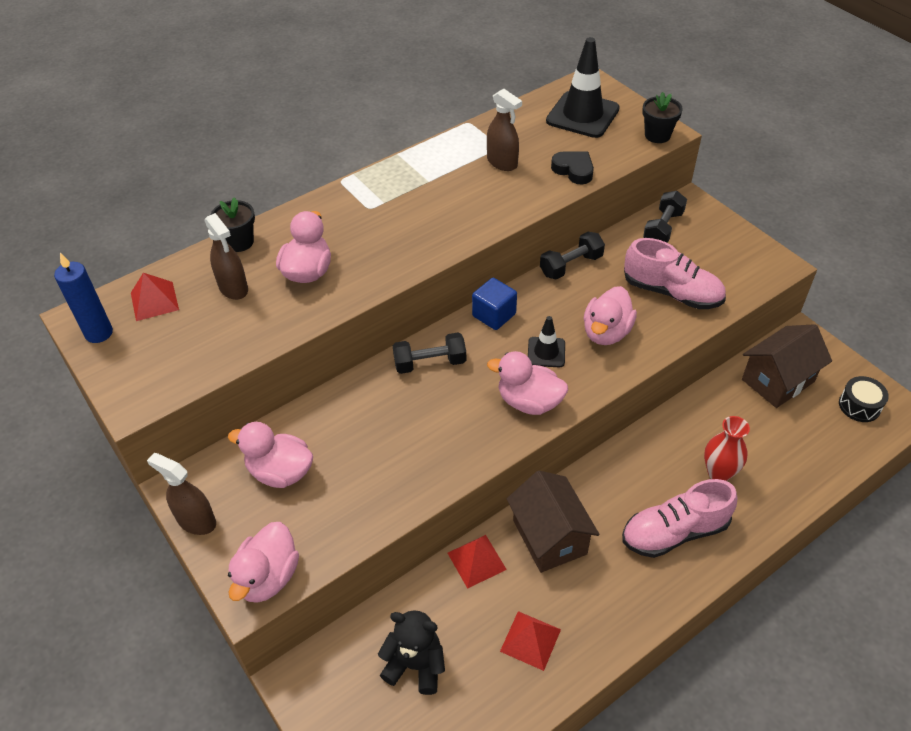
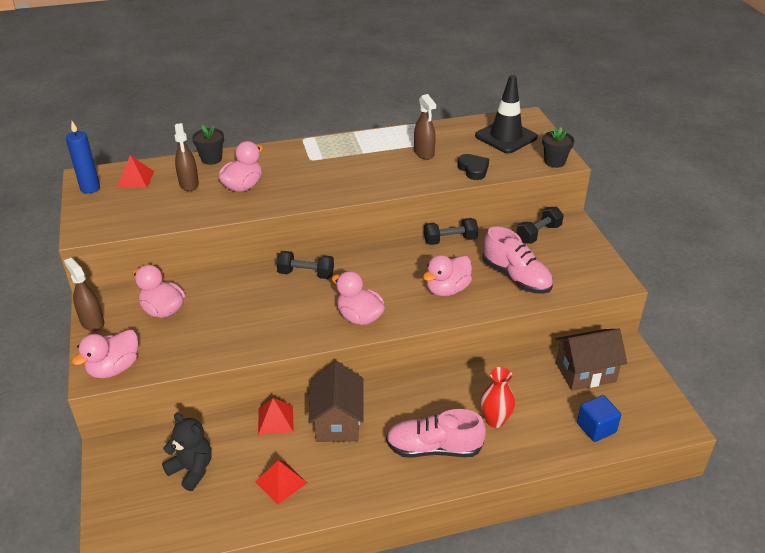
camera: 20 degrees right, 10 degrees down
blue cube [472,278,517,330] -> blue cube moved to [577,395,621,442]
black traffic cone [528,316,565,367] -> none
black drum [839,376,889,422] -> none

